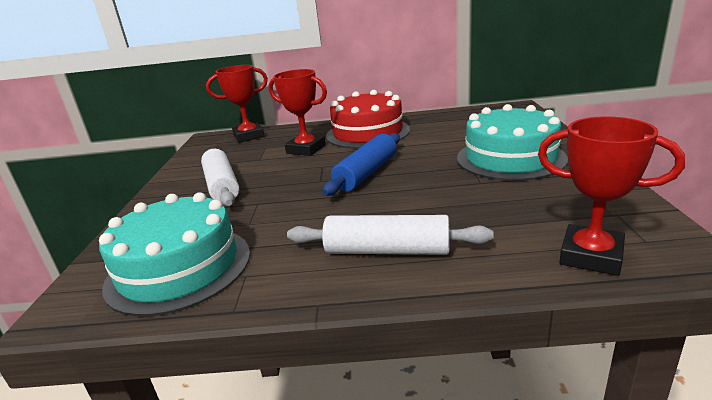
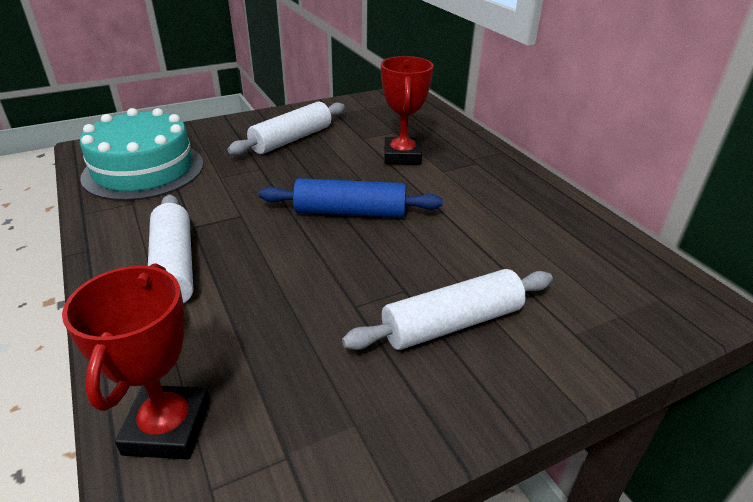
camera: 60 degrees right, 10 degrees up
red trophy [206,65,268,143] -> none
red cake [326,90,410,148] -> none
turquoise cake [457,104,568,181] -> white rolling pin [342,269,553,350]

